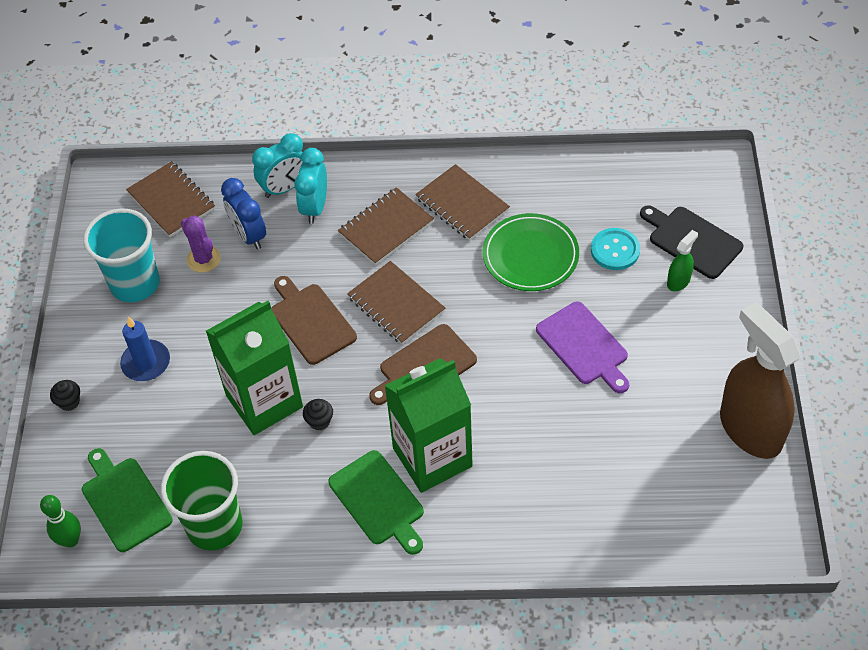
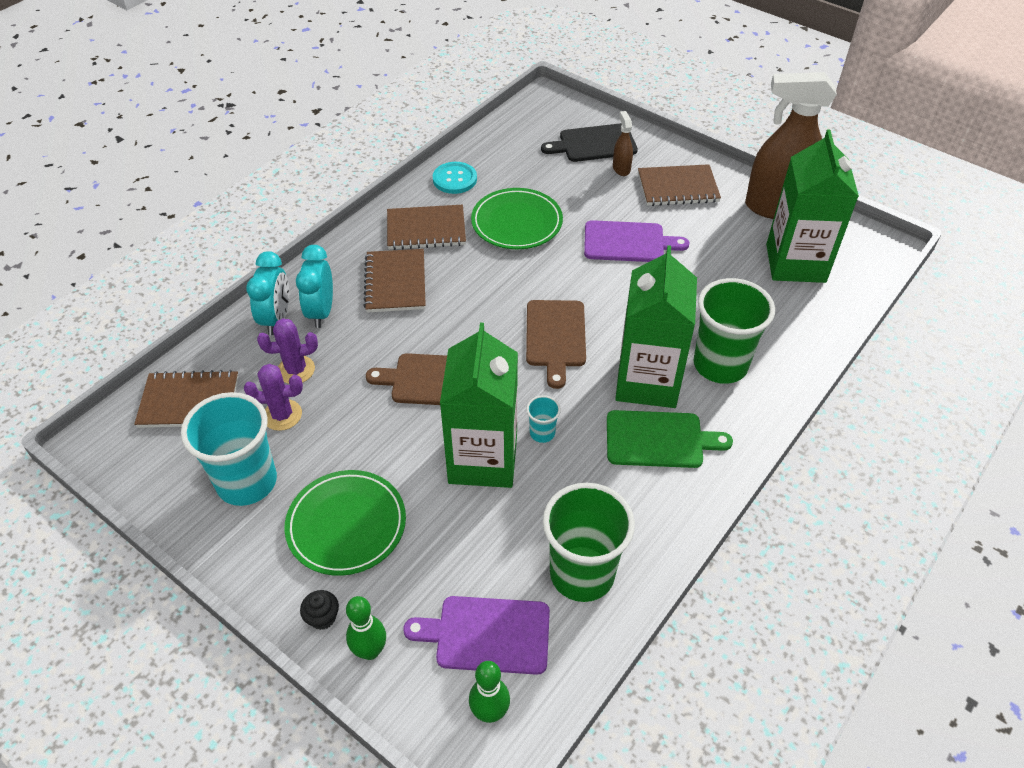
camera: 55 degrees left, 5 degrees down
green cutting board [82,448,173,552] -> purple cutting board [403,596,550,675]
blue candle [120,317,170,381] -> green plate [284,470,406,576]
blue clock [221,178,266,250] -> purple cactus [257,318,318,384]
turquoise clock [294,148,327,224] -> turquoise clock turned 45 degrees clockwise [296,245,333,328]
black cupcake [303,399,333,431] -> turquoise cup [526,395,561,443]
brown notebook [347,261,445,345] -> brown notebook moved to [638,164,721,206]
turquoise button [591,228,640,270] -> turquoise button moved to [433,162,477,194]
green spray bottle [667,230,698,291] -> brown spray bottle [613,111,633,176]
none -> green bowling pin [346,596,386,660]
none -> green cup [694,278,775,384]
none -> green carton [766,130,859,283]

